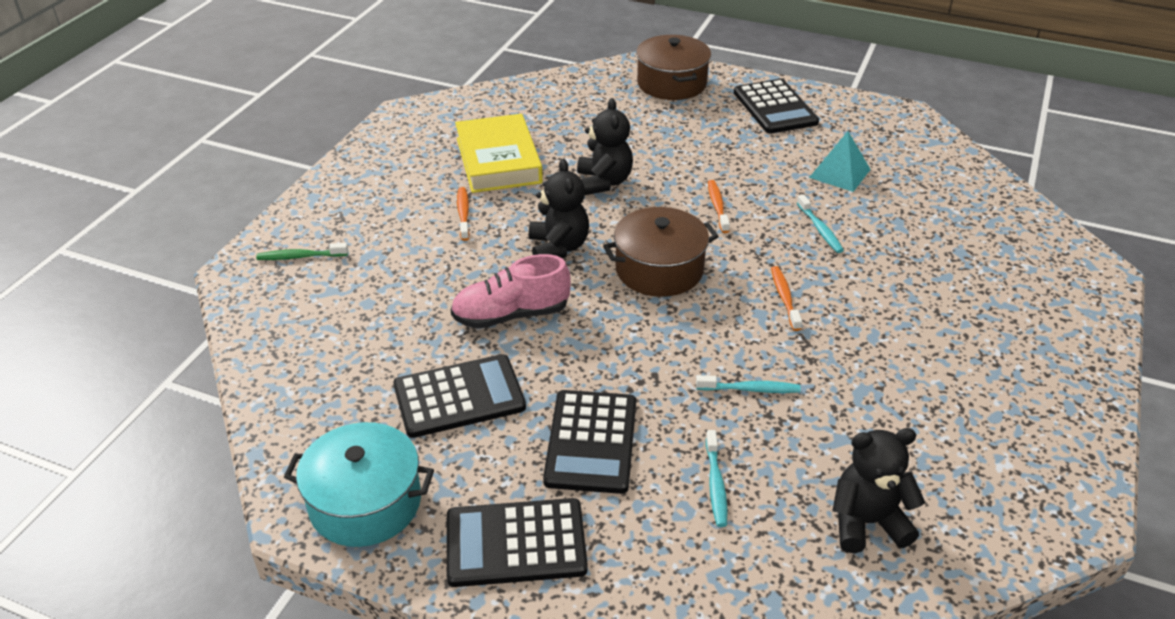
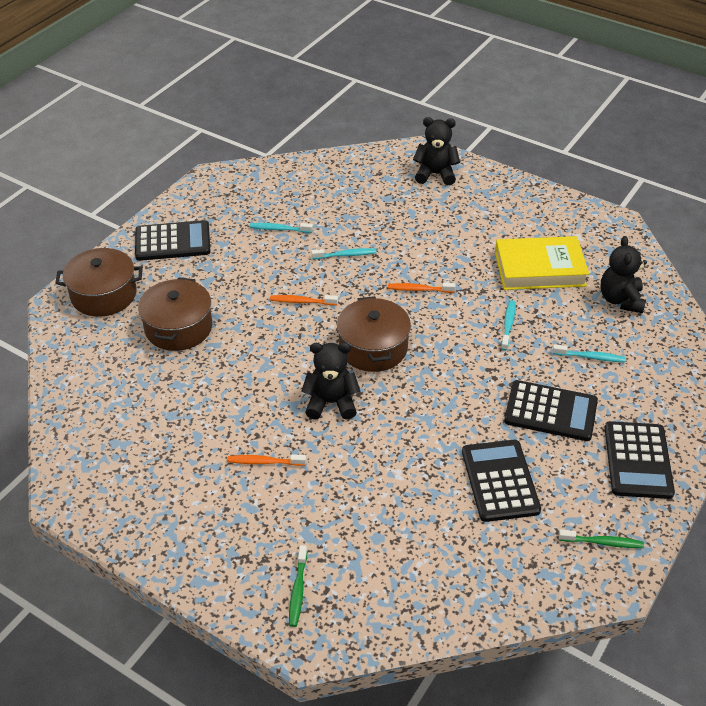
camera: 80 degrees left, 5 degrees up
turquoise pot [284,422,434,547] -> green toothbrush [559,530,644,548]
pink shoe [450,254,571,329] -> none
yellow book [455,114,543,193] -> yellow book moved to [495,236,589,290]
black teddy bear [577,98,633,195] -> black teddy bear moved to [413,117,460,186]
turquoise pyramid [809,131,871,192] -> turquoise toothbrush [249,223,313,233]
none -> brown pot [138,277,212,351]

